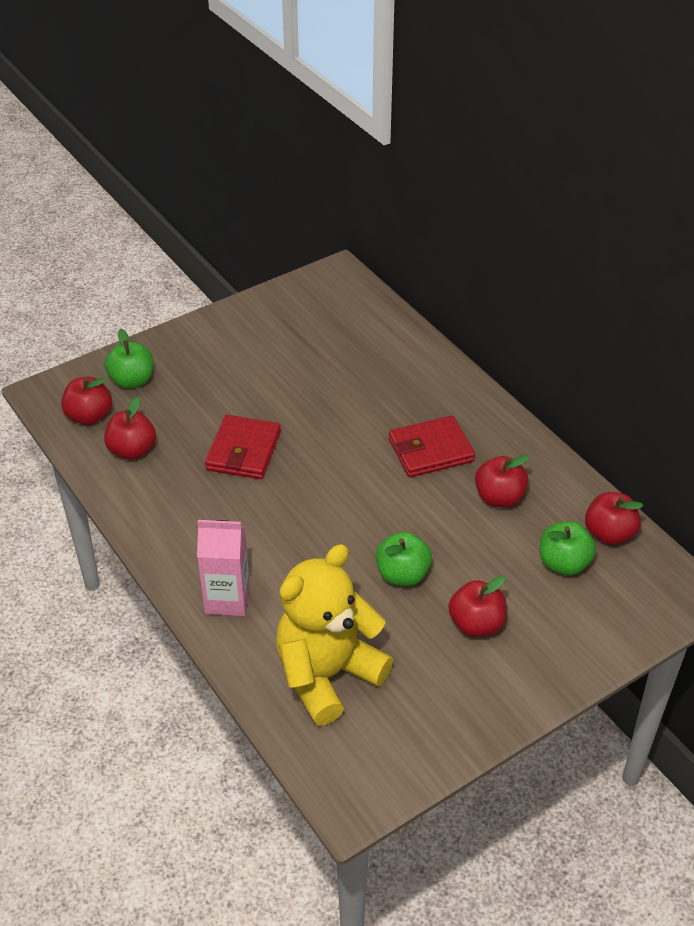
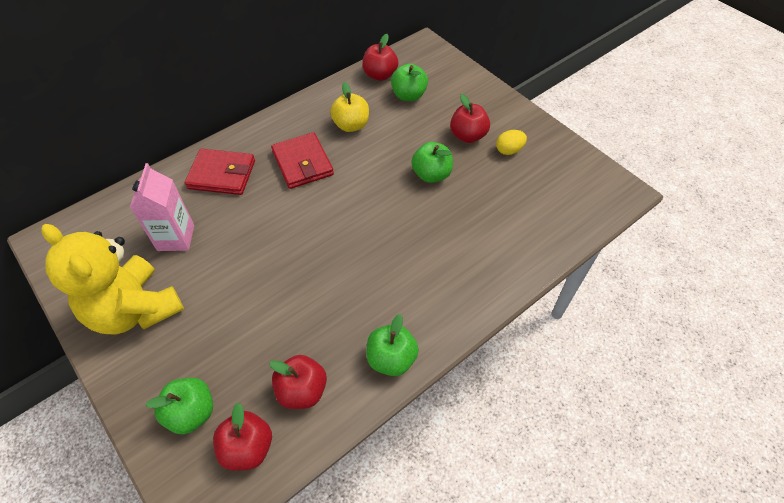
camera: 95 degrees left, 10 degrees up
pink carton [197,520,250,616] -> pink carton moved to [130,163,194,251]
red wallet [205,415,281,479] -> red wallet moved to [185,149,255,195]
yellow teddy bear [276,544,393,725] -> yellow teddy bear moved to [41,224,184,334]
red apple [475,455,530,507] -> yellow apple [330,82,369,132]
none -> green apple [366,314,419,376]
none -> yellow egg [496,130,527,155]

